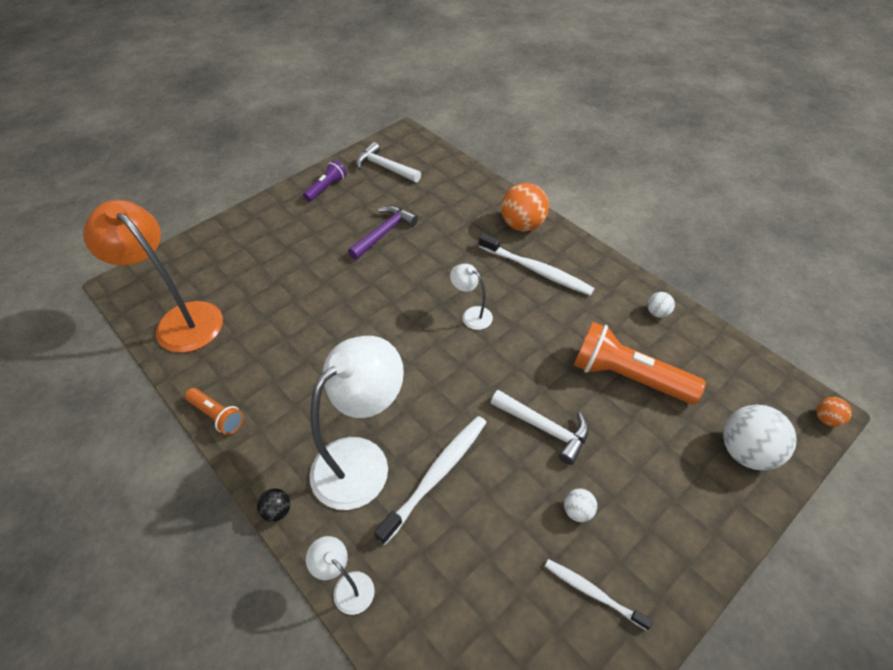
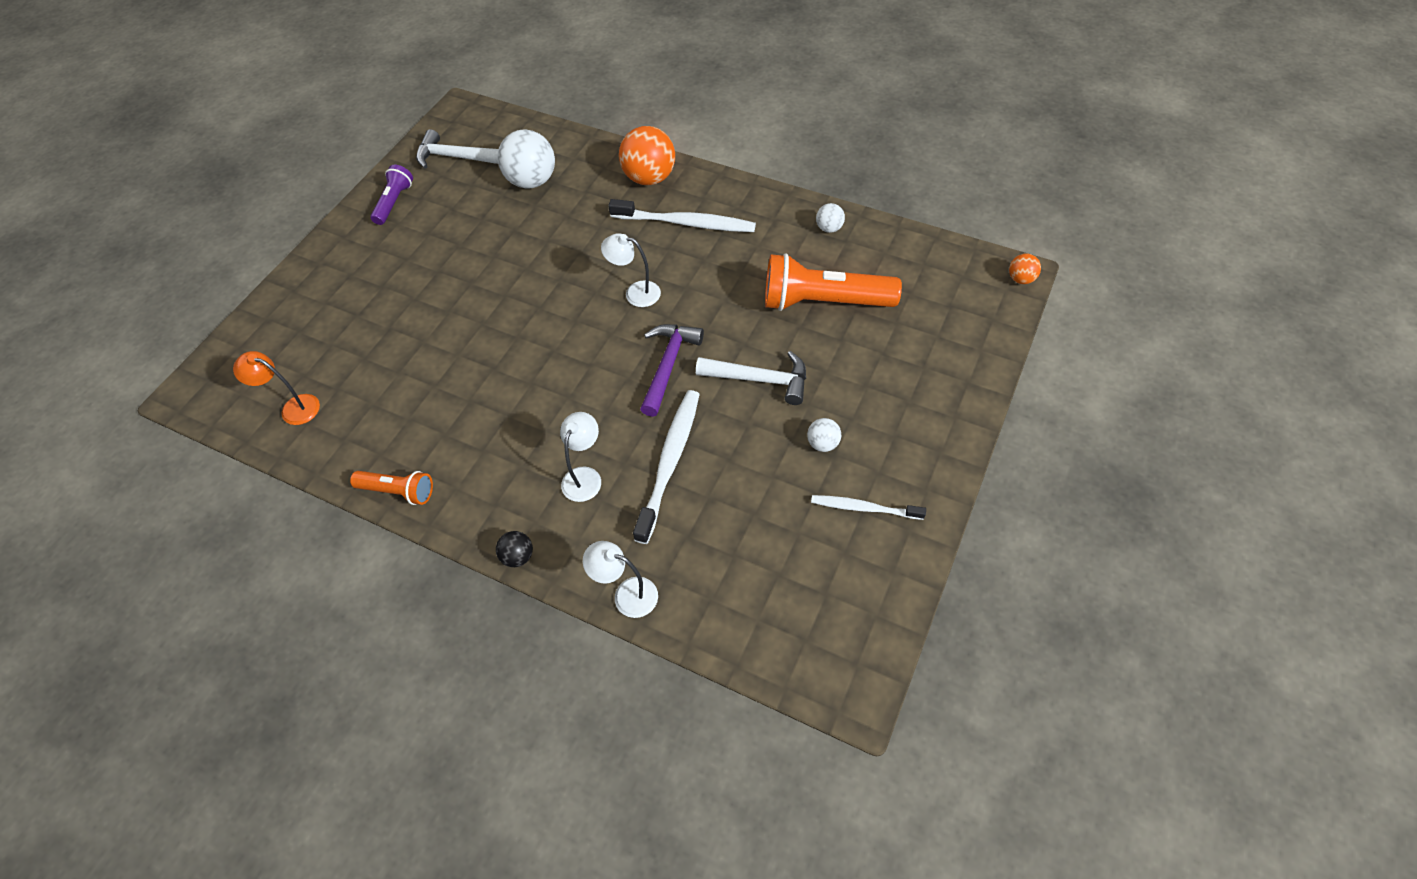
camera: 20 degrees left, 5 degrees up
orange lamp [83,200,223,353] -> orange lamp [233,351,320,425], size x0.46
white lamp [310,336,404,510] -> white lamp [560,412,601,502], size x0.46
purple hammer [348,206,418,260] -> purple hammer moved to [640,324,704,417]
white ball [723,405,797,471] -> white ball moved to [497,129,555,189]

